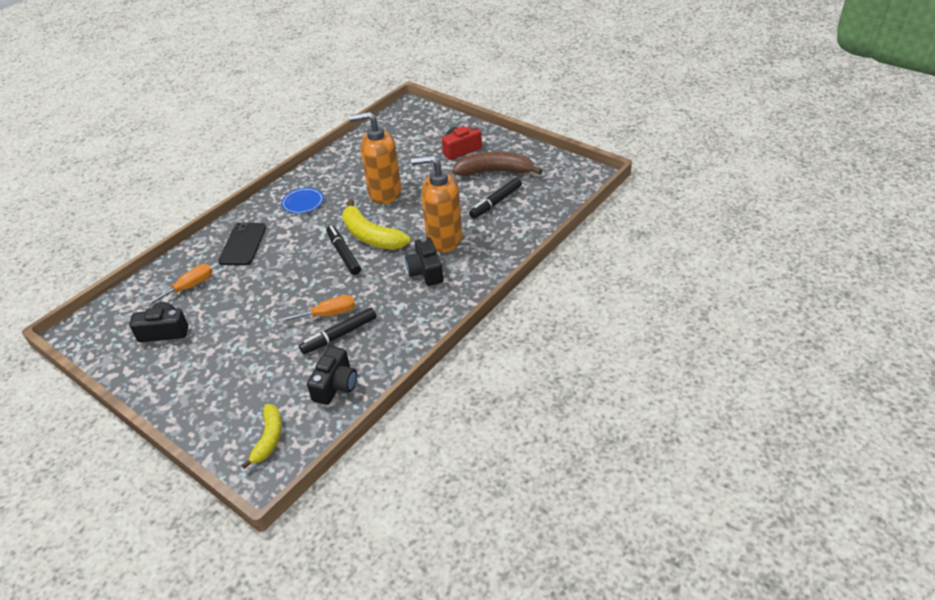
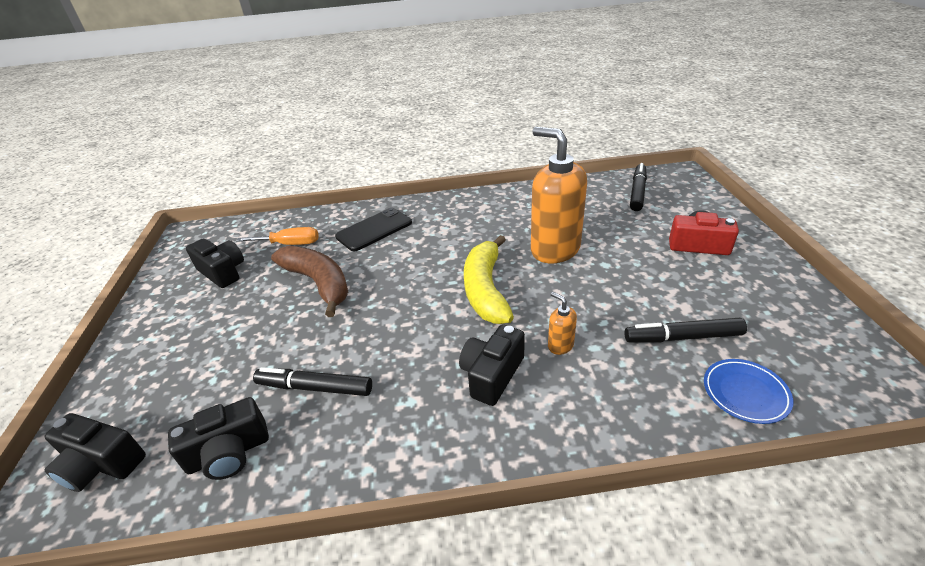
camera: 45 degrees right, 5 degrees down
yellow banana [241,404,282,469] -> black camera [45,413,146,492]
orange screwdriver [278,295,355,323] -> none
blue plate [281,188,324,214] -> blue plate moved to [704,359,793,424]
black marker [326,225,361,275] -> black marker moved to [630,163,647,211]
orange soap dispenser [411,155,462,253] -> orange soap dispenser [548,292,577,355], size x0.41
brown banana [453,151,542,176] -> brown banana moved to [271,246,348,317]

